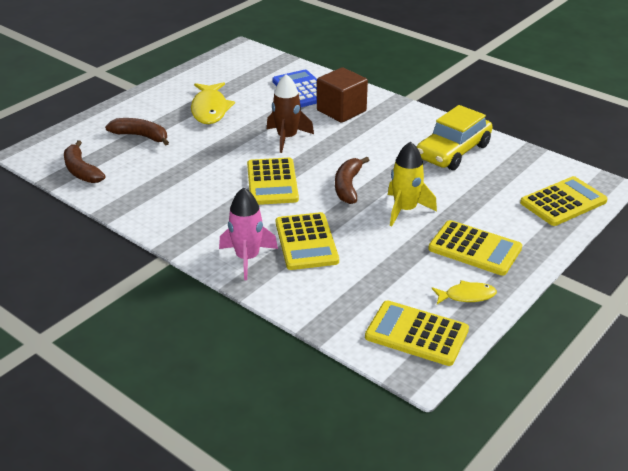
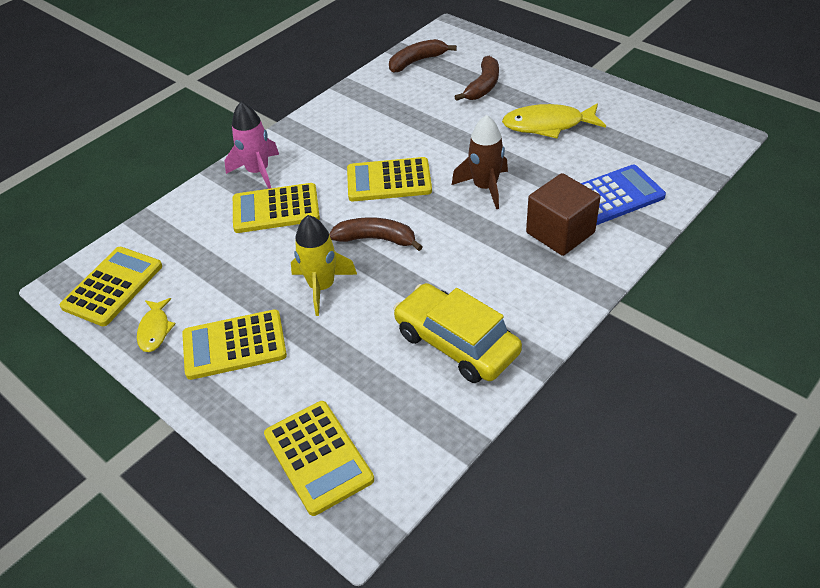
camera: 95 degrees right, 10 degrees up
yellow calculator [428,220,522,276] -> yellow calculator turned 45 degrees clockwise [182,309,287,380]

